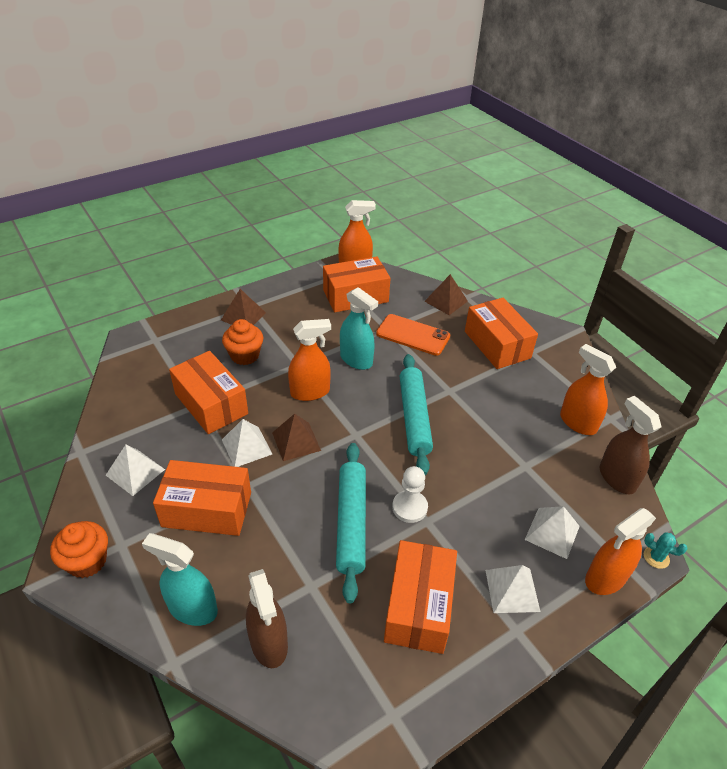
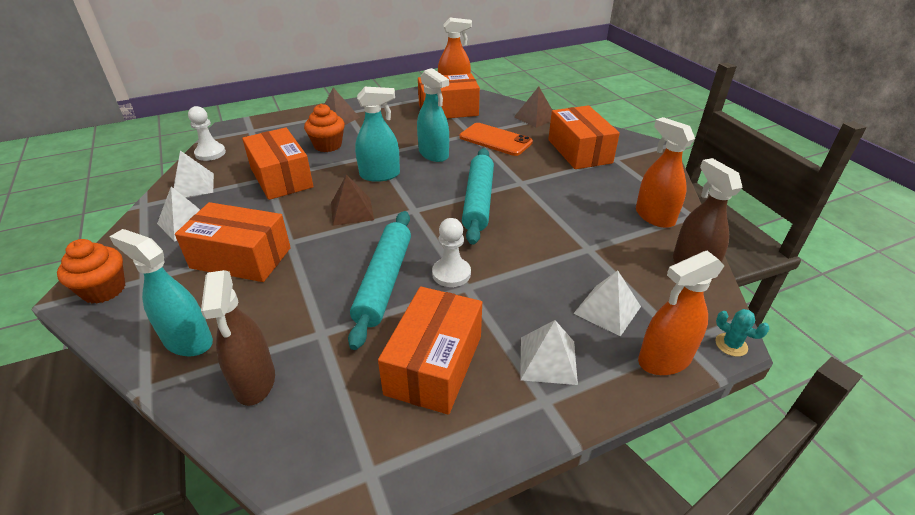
camera: 10 degrees right, 5 degrees down
white pyramid [222,419,272,467] -> white pyramid moved to [174,151,214,197]
orange spray bottle [288,319,331,401] -> turquoise spray bottle [355,87,400,182]
none -> white pawn [188,106,226,161]

